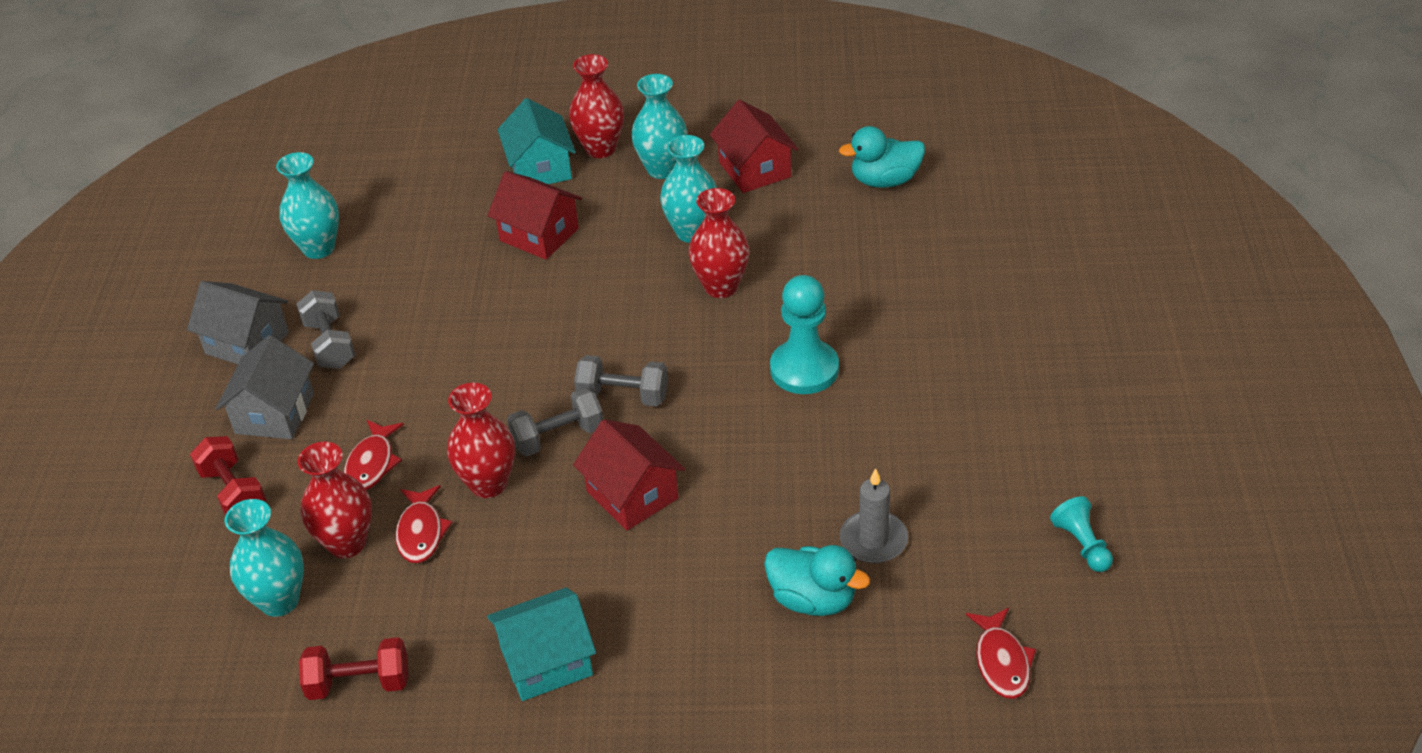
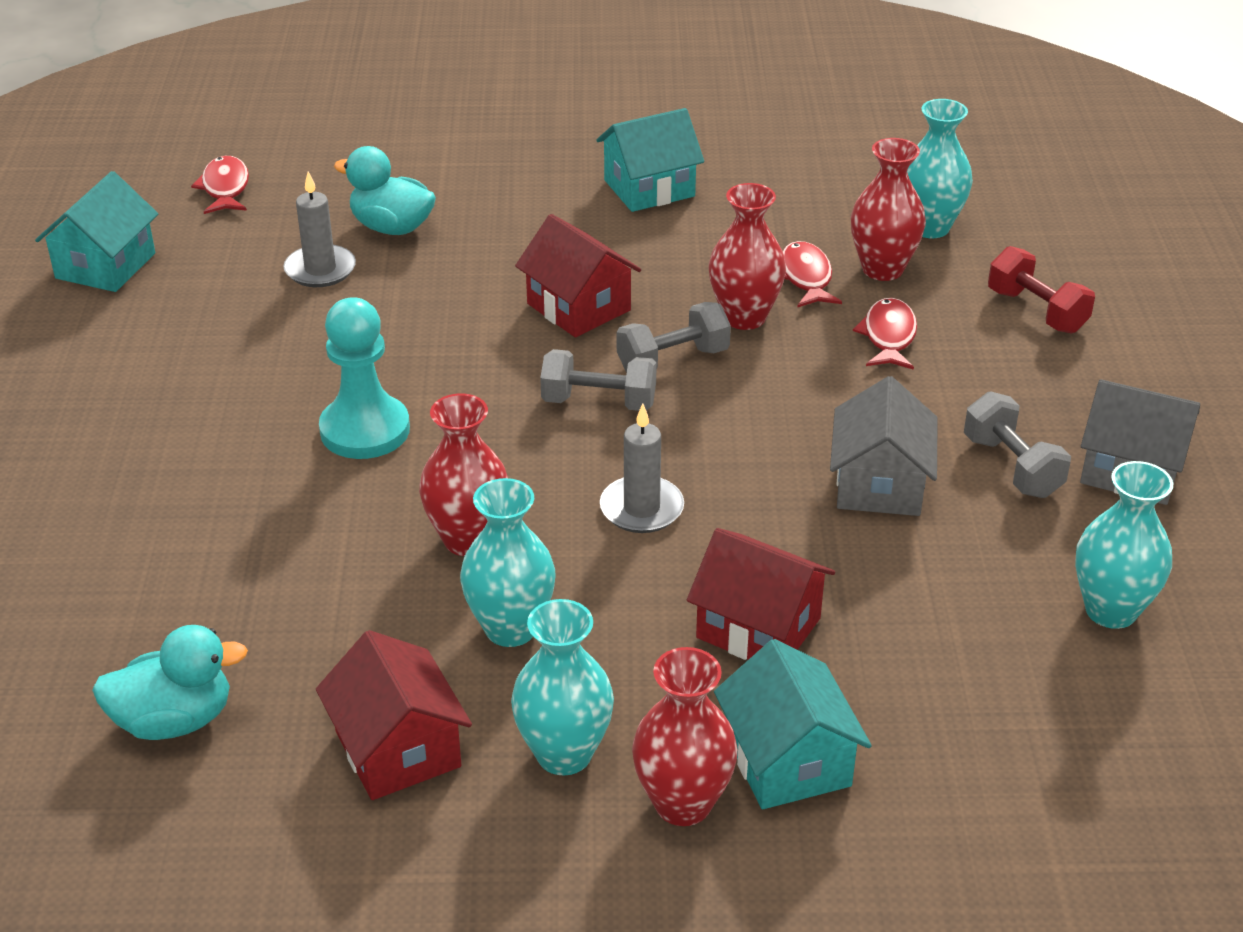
camera: 175 degrees right, 5 degrees down
grey house [216,335,314,439] -> grey house moved to [830,376,938,516]
red dumbbell [299,637,409,700] -> none
turquoise pawn [1050,496,1113,572] -> turquoise house [35,171,158,292]
none -> grey candle [600,404,684,533]

